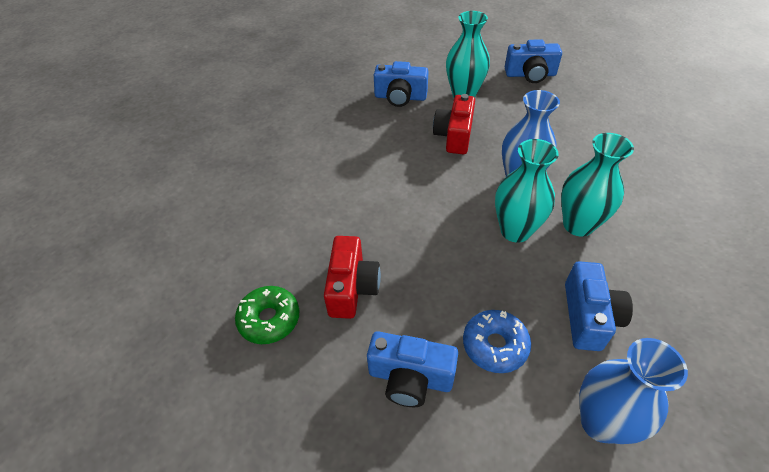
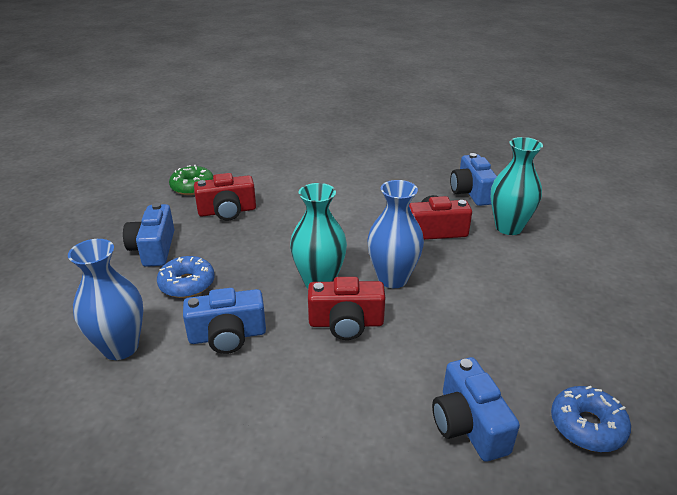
camera: 70 degrees right, 15 degrees down
blue camera [505,39,562,83] -> blue camera moved to [432,357,520,461]
turquoise vase [561,133,634,237] -> red camera [308,277,385,340]
none -> blue donut [551,386,631,452]

